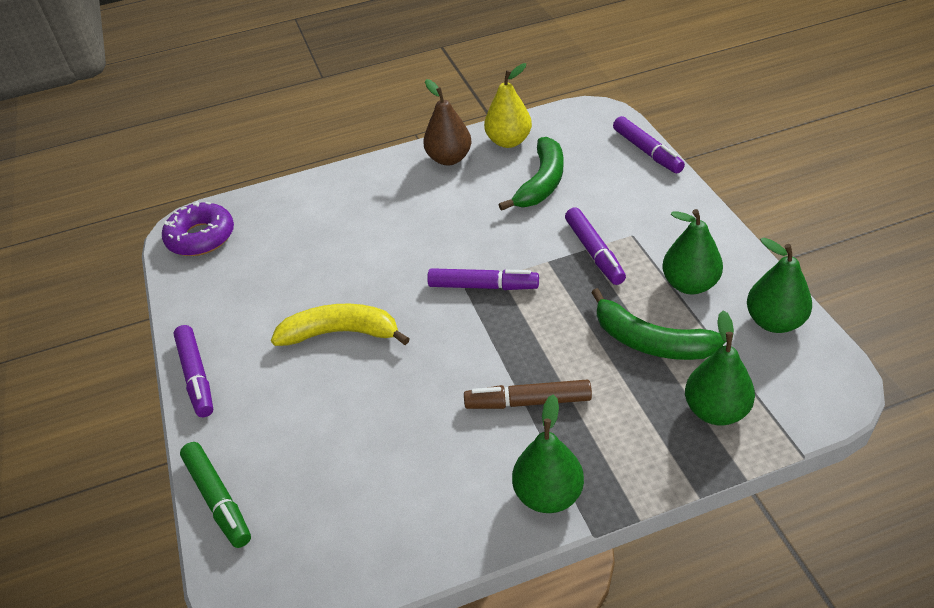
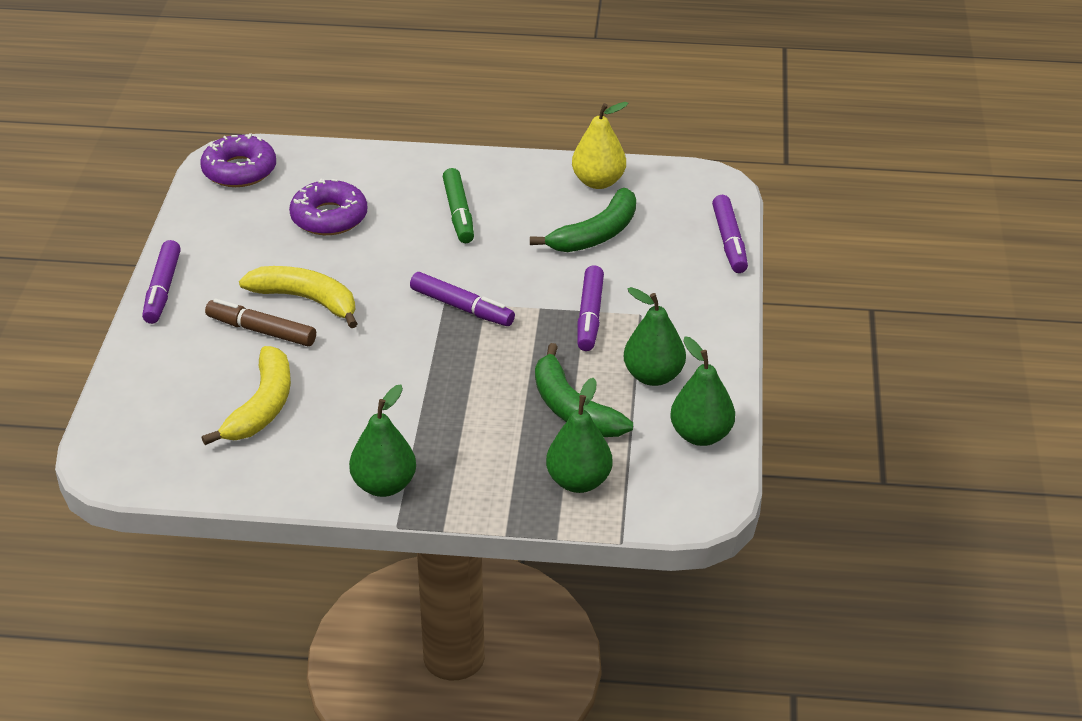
camera: 20 degrees right, 5 degrees down
green marker [180,442,251,548] -> green marker moved to [443,168,474,243]
brown pear [423,79,472,166] -> none
brown marker [464,380,592,409] -> brown marker moved to [205,299,316,346]
none -> yellow banana [202,346,291,445]
none -> purple donut [289,179,367,235]

